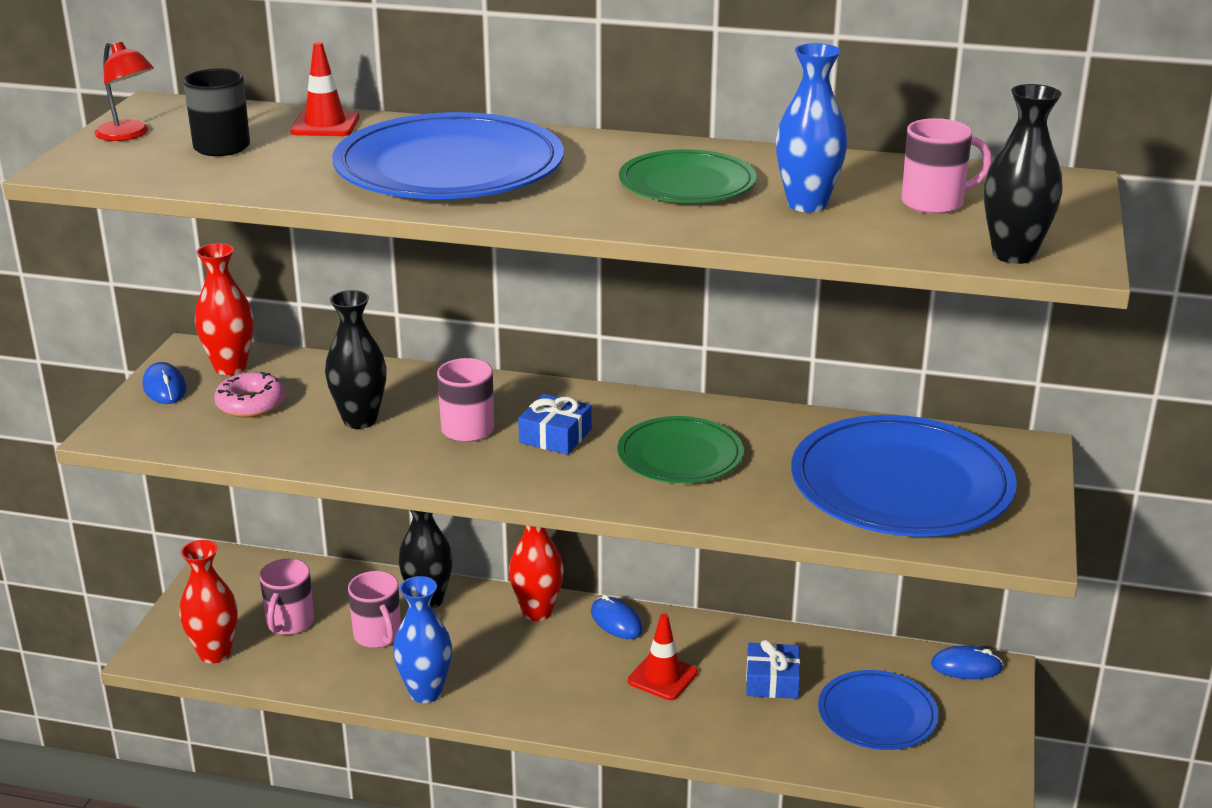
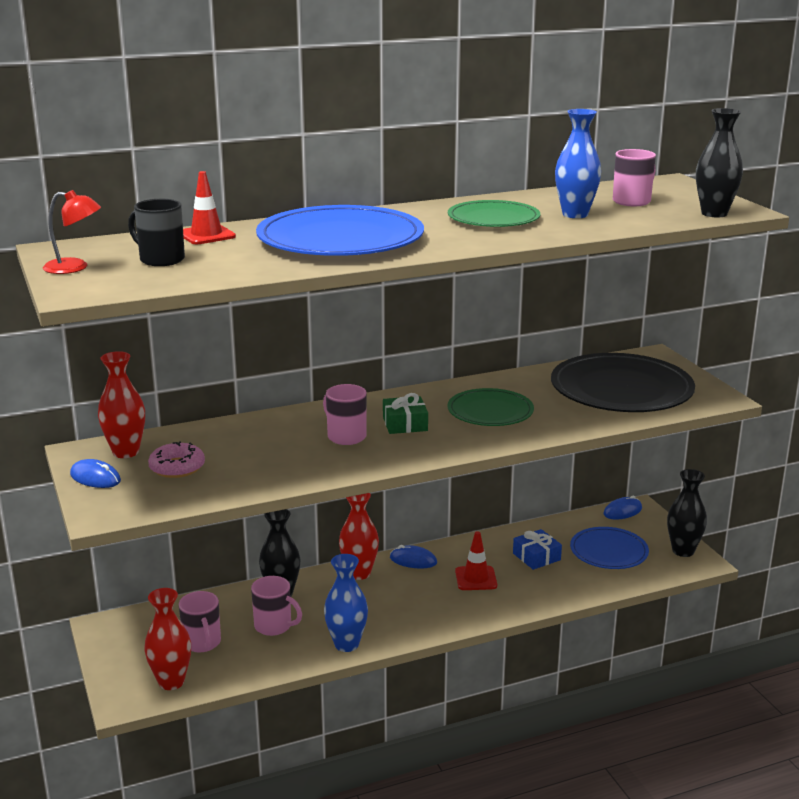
camera: 35 degrees left, 5 degrees down
black vase [325,290,387,429] -> black vase moved to [667,469,707,557]
blue gift [518,394,592,455] -> green gift [383,393,428,434]
blue plate [791,415,1017,537] -> black plate [551,353,695,412]

